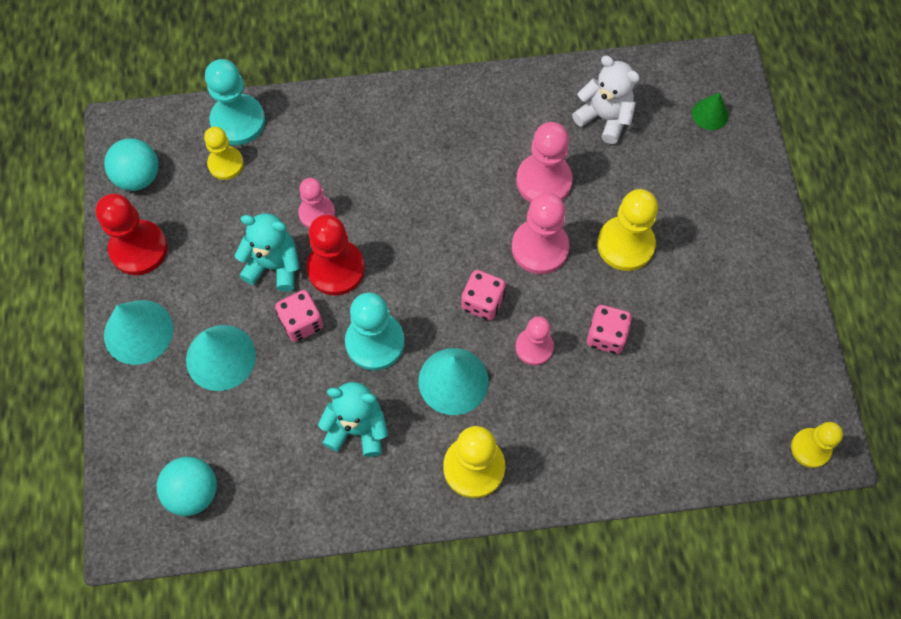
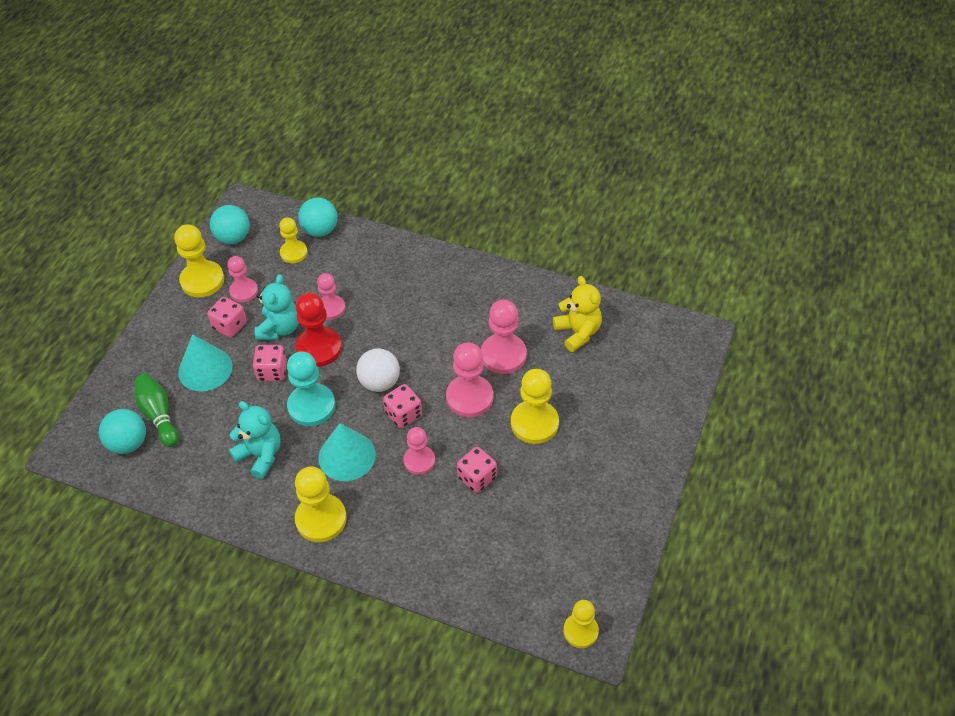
camera: 30 degrees right, 15 degrees down
red pawn [95,194,168,275] -> yellow pawn [174,224,224,297]
turquoise cone [104,300,173,365] -> none
turquoise pawn [205,59,265,145] -> turquoise ball [298,197,338,237]
turquoise teddy bear [235,213,300,292] -> turquoise teddy bear turned 60 degrees clockwise [255,274,299,340]
white teddy bear [572,56,640,144] -> yellow teddy bear [553,276,602,352]
green cone [692,92,729,130] -> none
none -> green bowling pin [135,374,179,447]
none -> pink dice [207,297,247,337]
none -> pink pawn [227,256,258,302]
none -> white ball [356,348,400,392]

